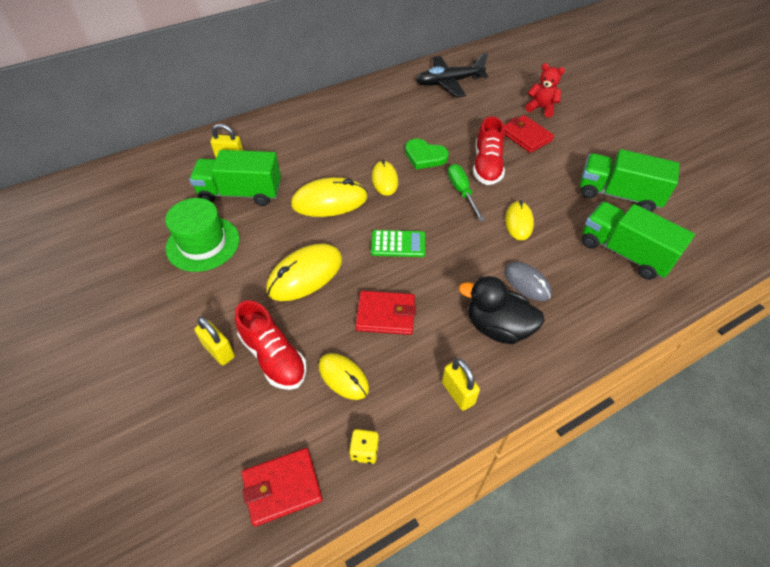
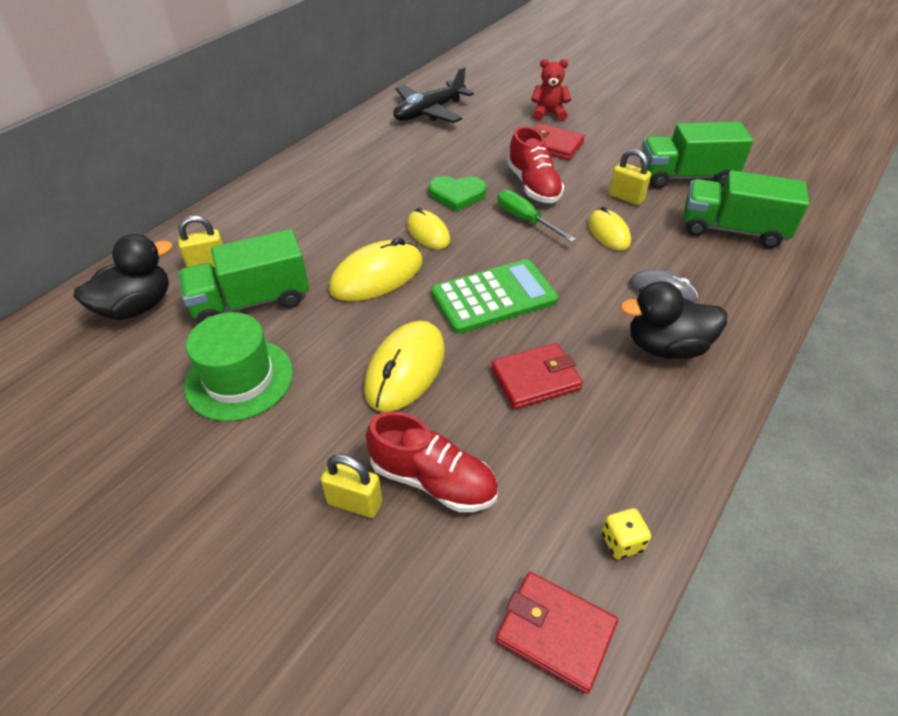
camera: 25 degrees left, 5 degrees down
red wallet [241,448,323,527] -> red wallet turned 75 degrees clockwise [496,572,618,694]
yellow mouse [319,353,369,400] -> none
green calculator [371,230,425,257] -> green calculator [431,259,558,334], size x1.61
yellow padlock [442,358,480,411] -> yellow padlock moved to [609,149,651,205]
none -> black duck [73,234,172,320]

